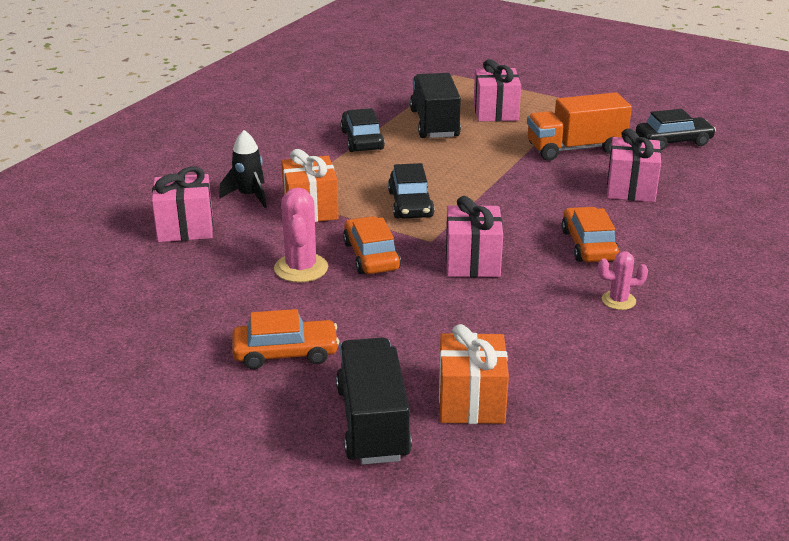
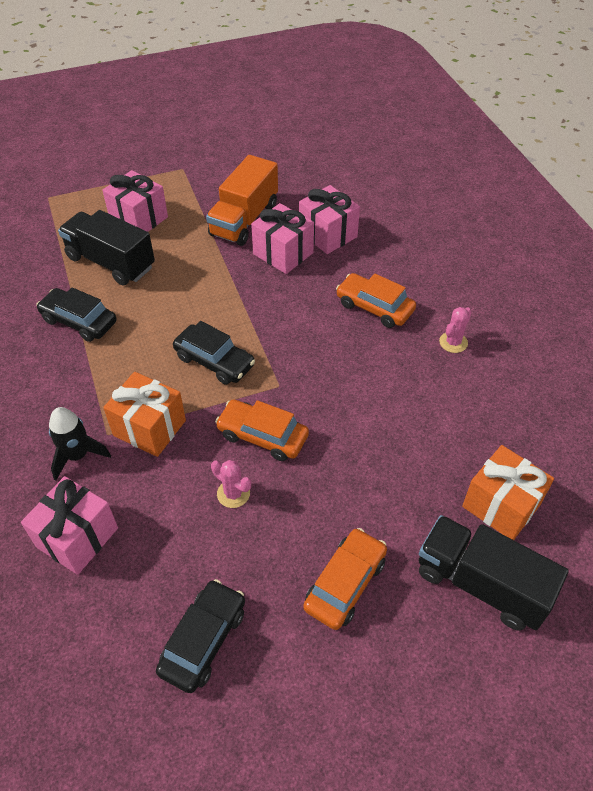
camera: 50 degrees left, 20 degrees up
pink cactus [274,188,328,283] -> pink cactus [211,460,251,508], size x0.60
pink gift [446,196,503,277] -> pink gift moved to [251,203,314,274]
black car [636,109,716,150] -> black car moved to [156,579,245,693]

